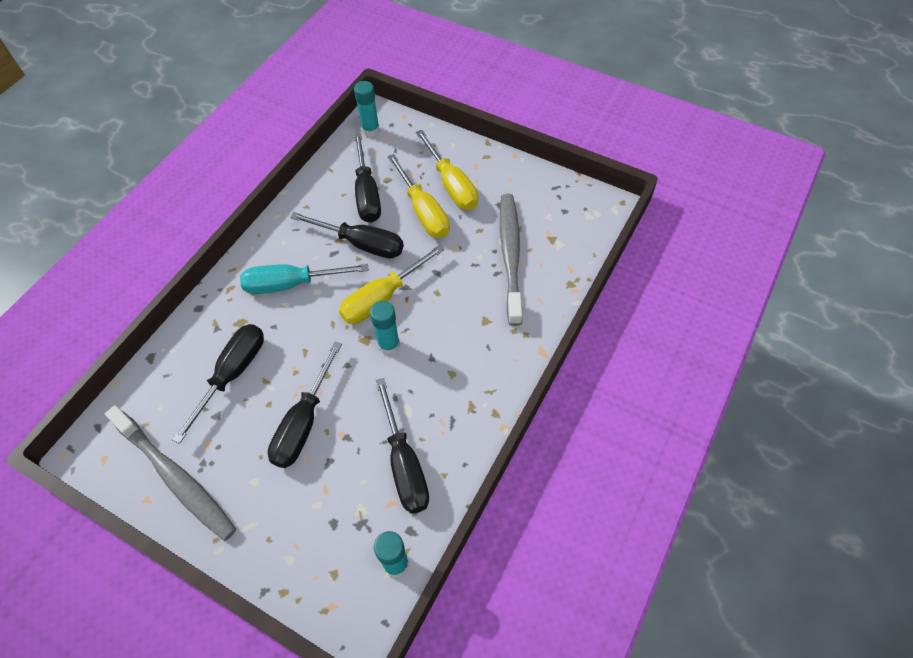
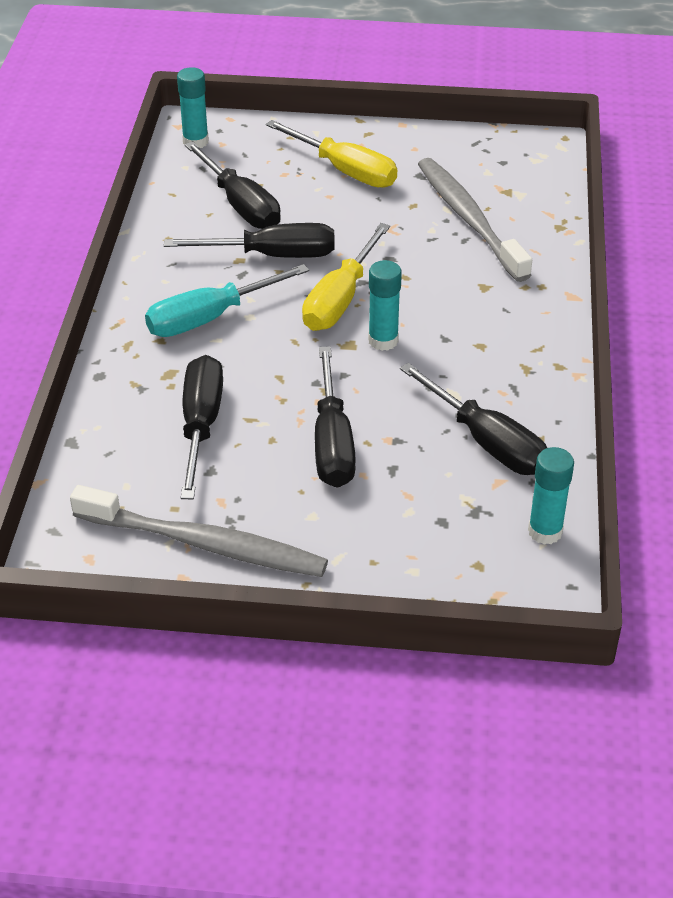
camera: 25 degrees left, 15 degrees down
yellow screwdriver [388,154,450,238] -> none

